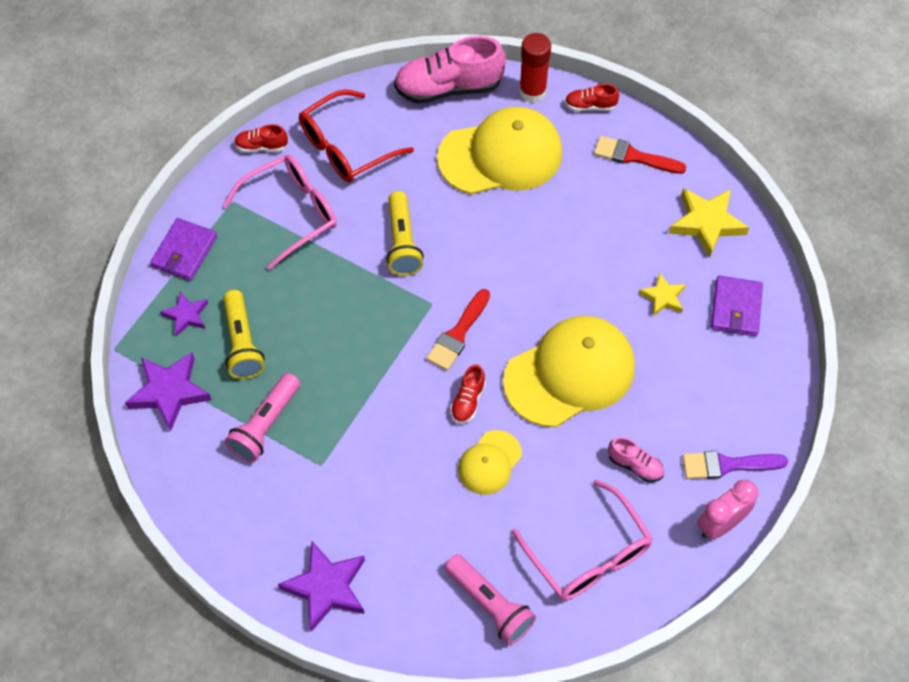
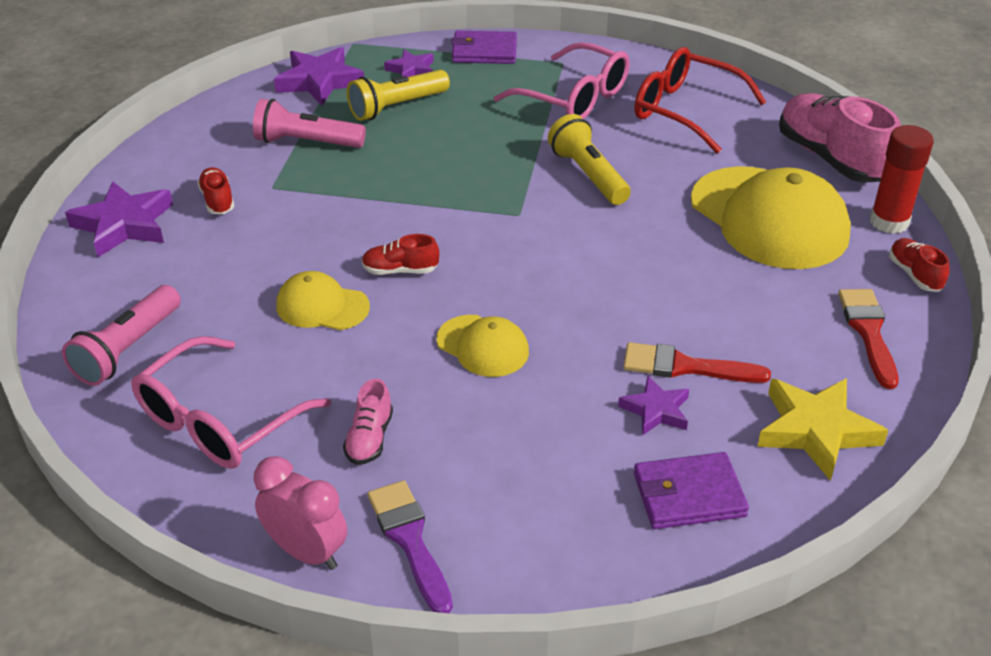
camera: 70 degrees right, 20 degrees down
red shoe [234,124,288,153] -> red shoe moved to [197,167,234,214]
yellow flashlight [386,191,424,276] -> yellow flashlight turned 90 degrees clockwise [548,114,631,205]
red brush [426,289,490,370] -> red brush moved to [623,342,771,383]
yellow cap [503,316,635,427] -> yellow cap [436,315,529,377], size x0.51
yellow star [639,272,686,316] -> purple star [618,376,689,436]

